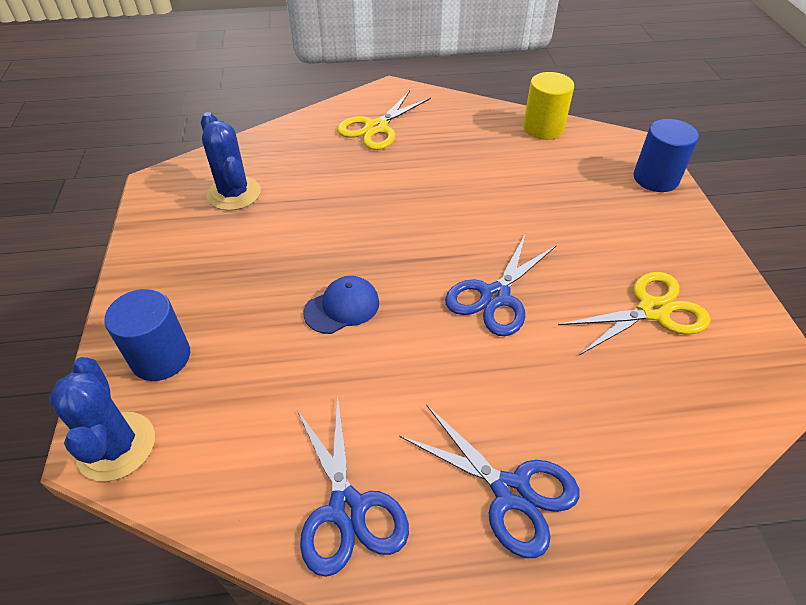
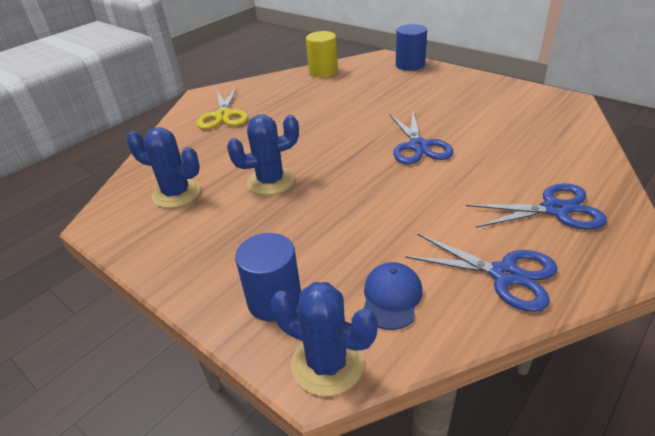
camera: 40 degrees left, 10 degrees down
blue cap [303,276,379,334] -> blue cap moved to [364,262,422,330]
yellow scissors [558,272,711,355] -> none
none -> blue cactus [227,115,299,195]

